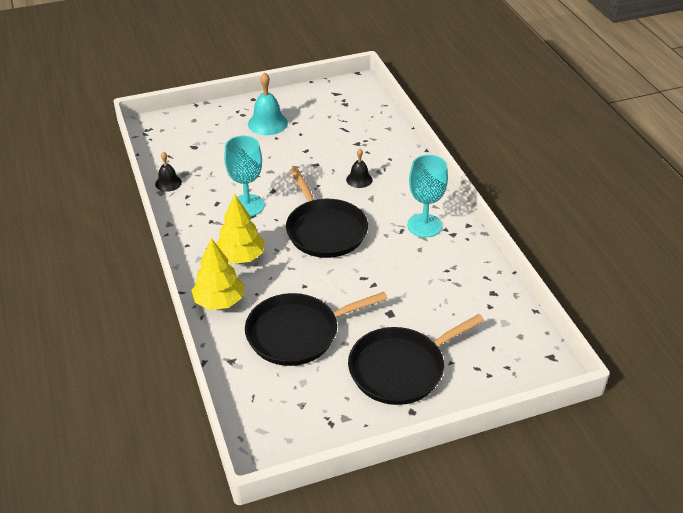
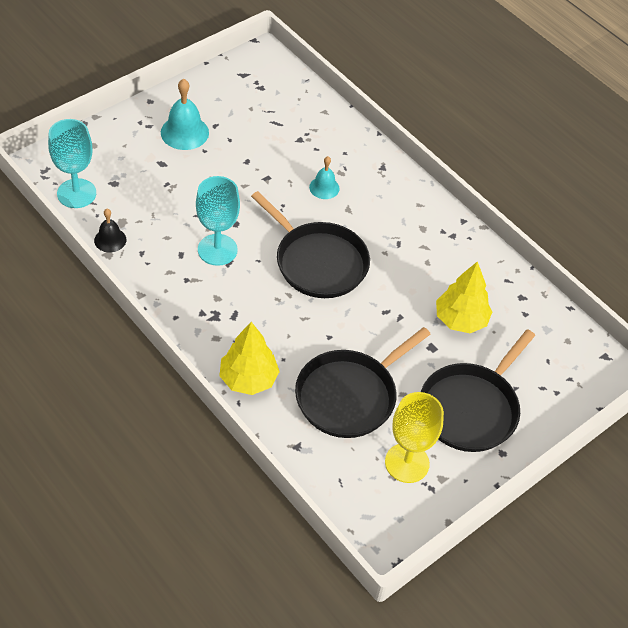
camera: 25 degrees left, 10 degrees up
yellow tree [216,194,265,264] -> yellow tree moved to [436,261,492,333]
black bell [346,148,372,188] -> turquoise bell [309,156,340,199]
turquoise goblet [407,155,448,238] -> turquoise goblet moved to [48,119,96,208]
none -> yellow goblet [385,392,444,483]

